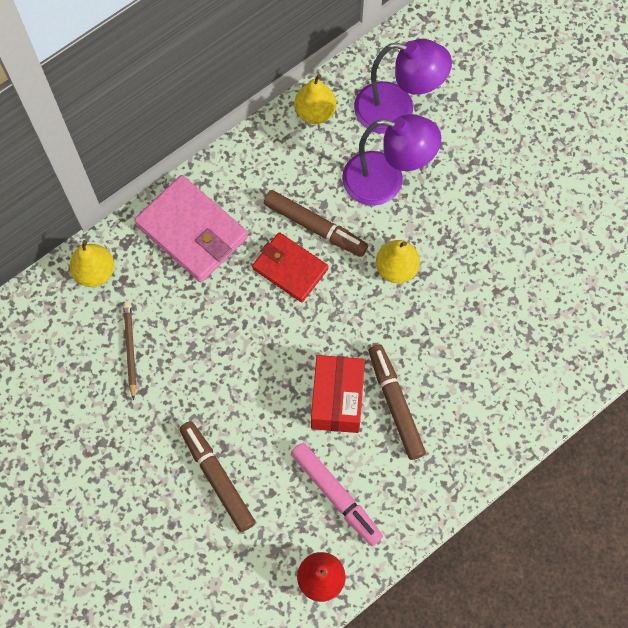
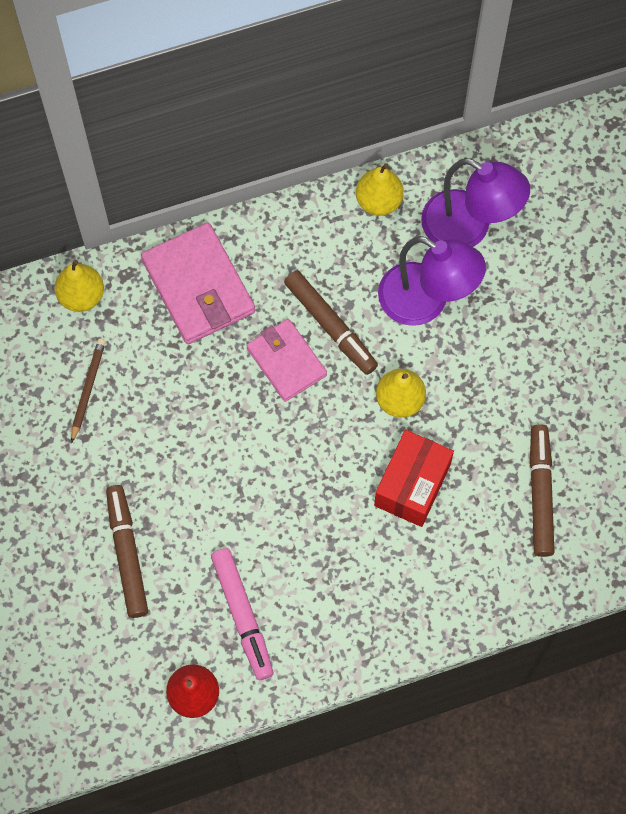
camera: 20 degrees right, 0 degrees up
red wallet [252,232,328,302] -> pink wallet [247,319,327,402]
red box [311,355,365,433] -> red box moved to [374,430,454,527]
brown marker [369,344,426,460] -> brown marker moved to [530,424,555,557]

